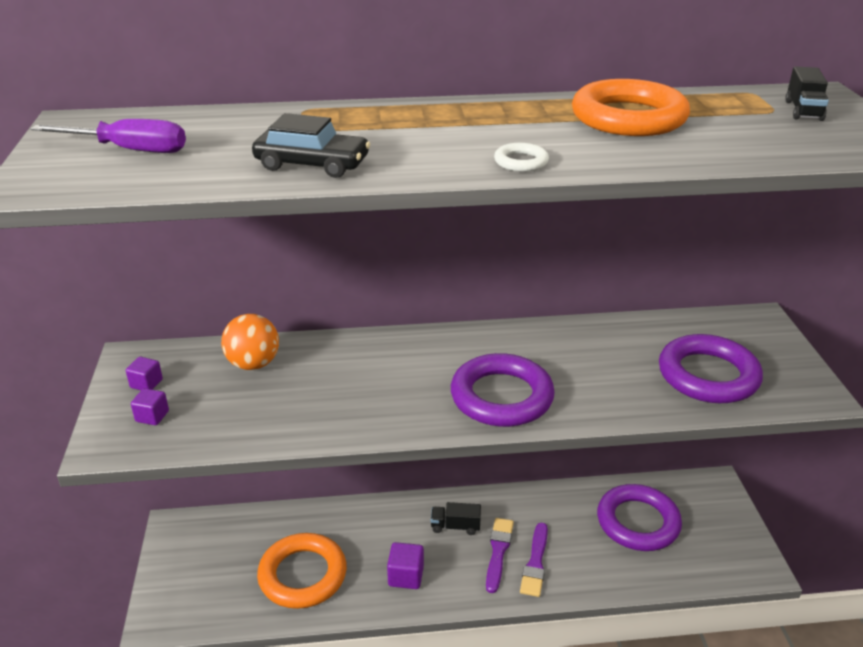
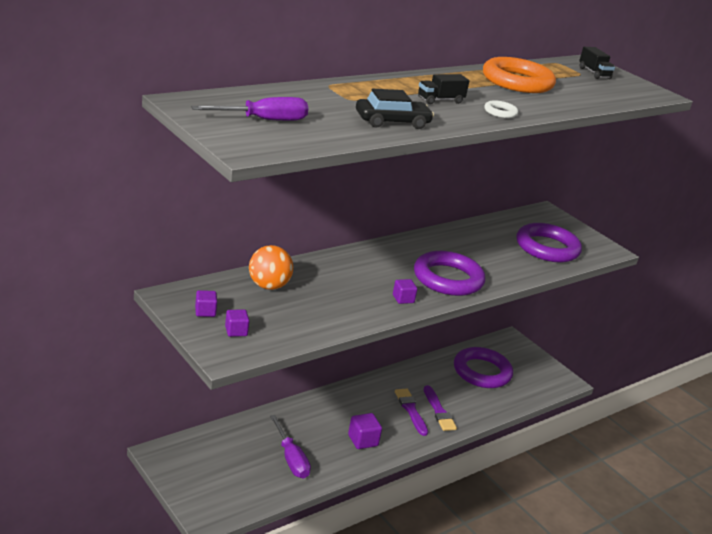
camera: 35 degrees left, 5 degrees down
orange ring [257,533,347,609] -> purple screwdriver [270,415,311,478]
black truck [431,502,481,535] -> black truck moved to [418,74,469,104]
none -> purple cube [393,279,417,304]

